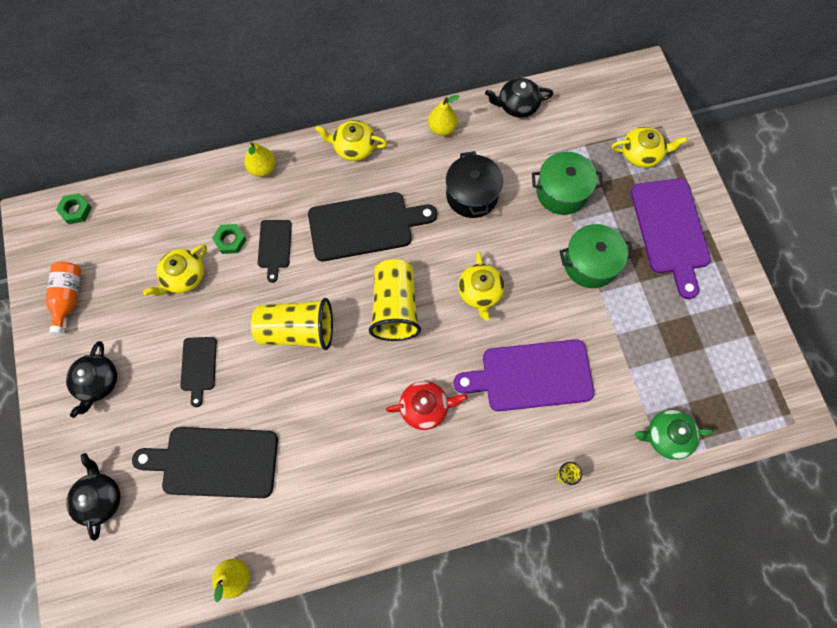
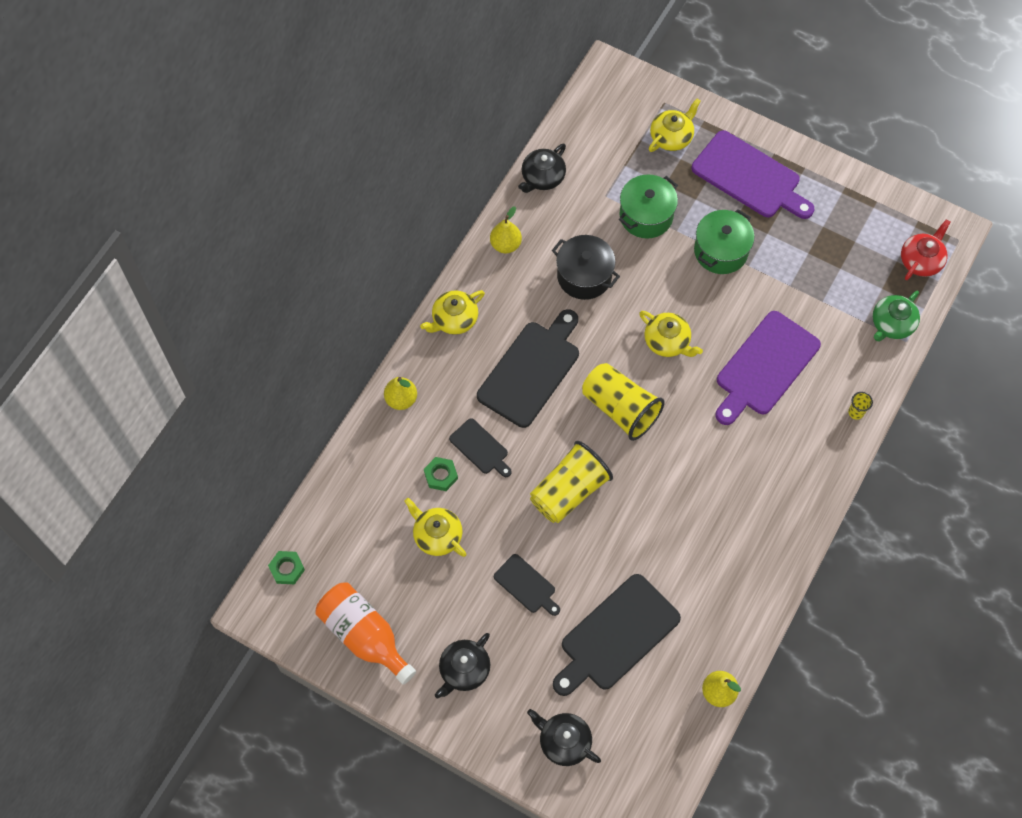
camera: 45 degrees left, 5 degrees down
orange bottle [45,262,81,335] -> orange bottle [315,582,416,685], size x1.50
black teapot [66,341,117,418] -> black teapot turned 75 degrees clockwise [435,633,490,699]
yellow teapot [143,244,207,296] -> yellow teapot turned 135 degrees clockwise [404,498,466,557]
red teapot [386,381,468,430] -> red teapot moved to [901,219,950,280]

